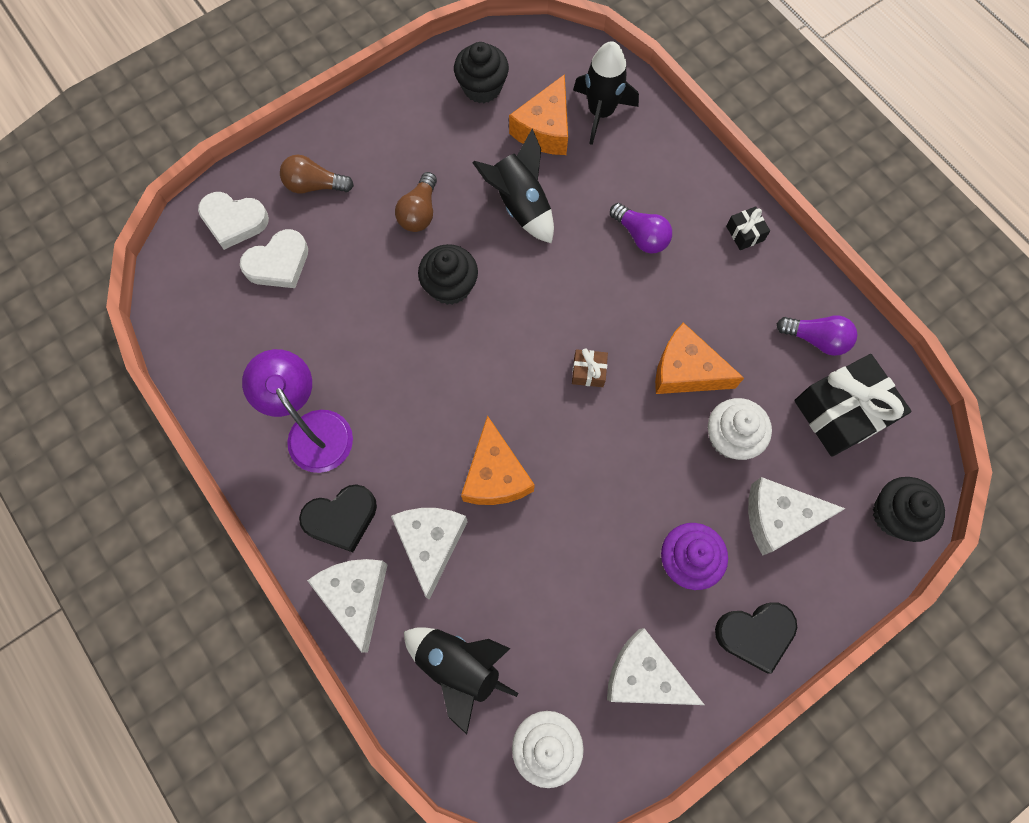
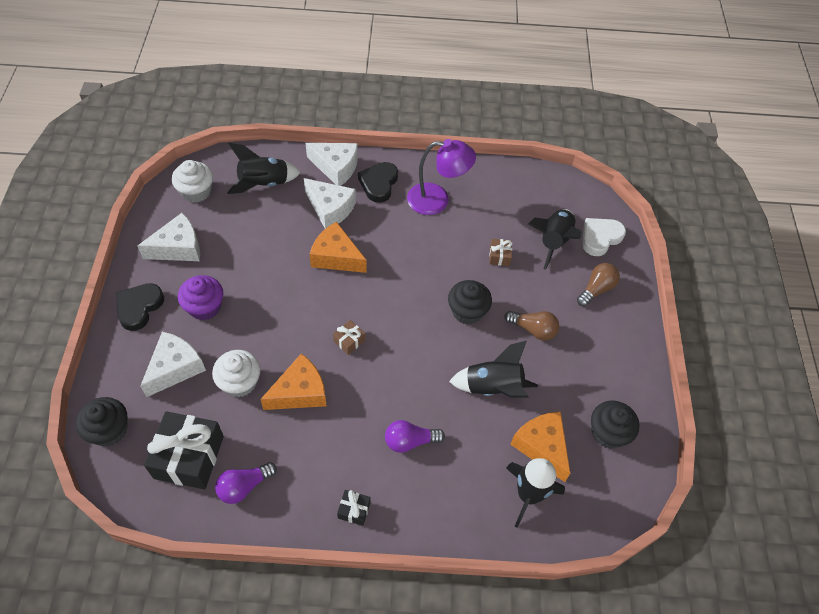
camera: 125 degrees right, 15 degrees down
white heart [240,229,308,288] -> black rocket [528,209,582,270]
brown light bulb [395,172,437,232] -> brown light bulb turned 150 degrees clockwise [504,311,559,341]
none -> brown gift [489,239,513,266]

